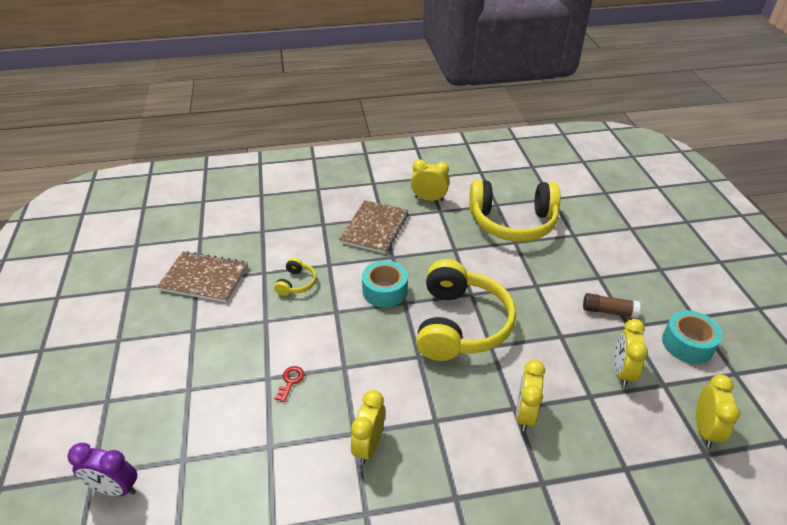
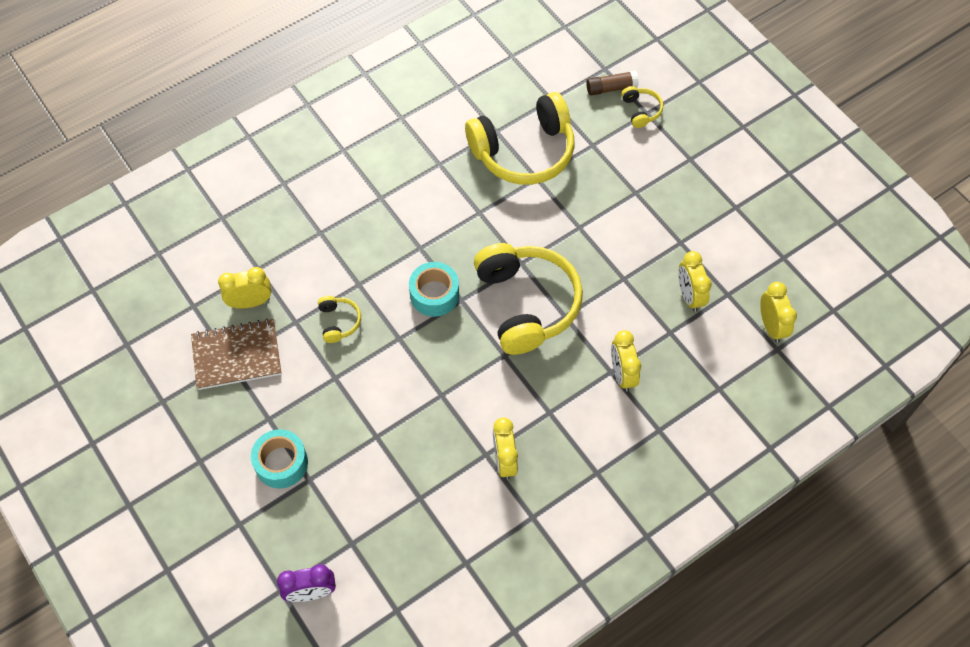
camera: 25 degrees left, 20 degrees up
red key [274,366,304,402] -> none
brown notebook [339,200,409,254] -> none
yellow clock [411,160,449,201] -> yellow clock moved to [218,267,271,309]
brown glue stick [583,293,640,318] -> brown glue stick moved to [586,71,639,96]
turquoise tape [662,310,722,364] -> turquoise tape moved to [251,429,308,488]
none -> yellow headphones [621,86,663,128]

